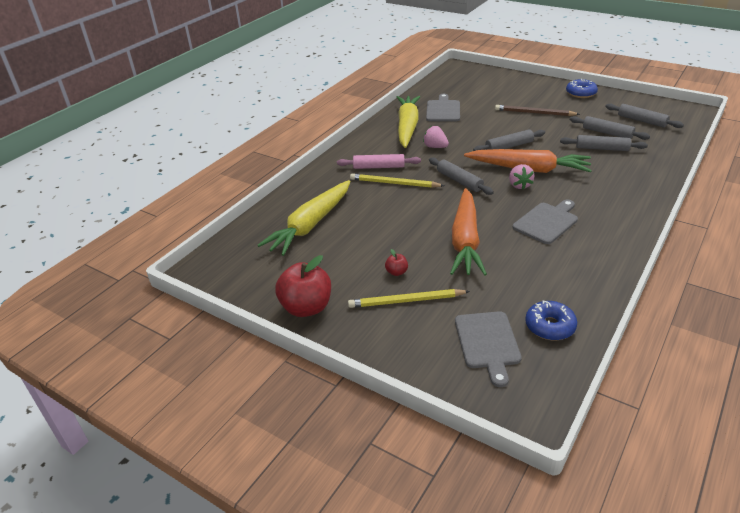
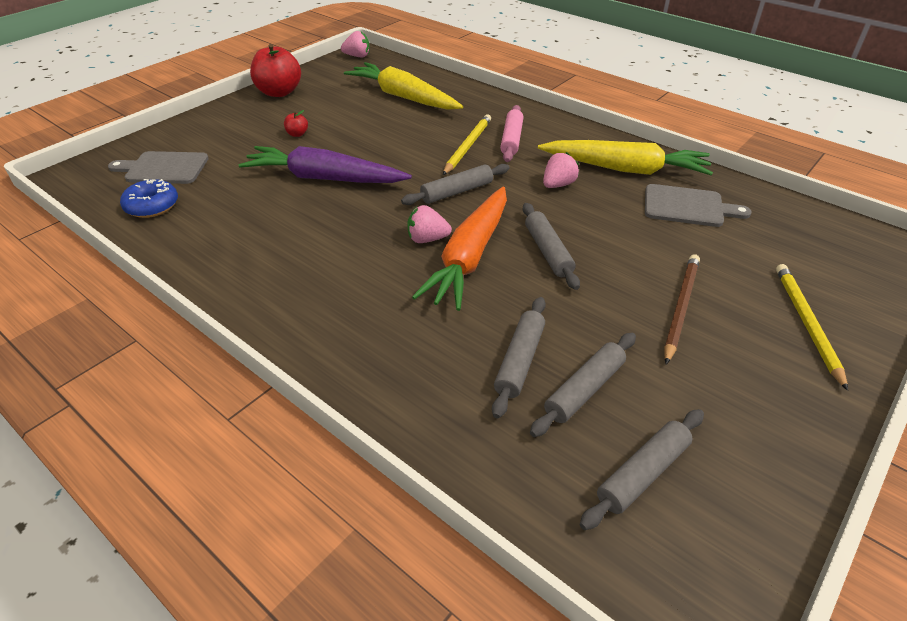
camera: 95 degrees right, 5 degrees up
yellow pencil [348,289,470,308] -> yellow pencil moved to [776,264,848,391]
orange carrot [450,188,487,276] -> purple carrot [239,146,412,183]
grey cutting board [513,200,578,244] -> none
blue donut [566,79,598,98] -> none
none -> pink strawberry [341,31,370,57]

